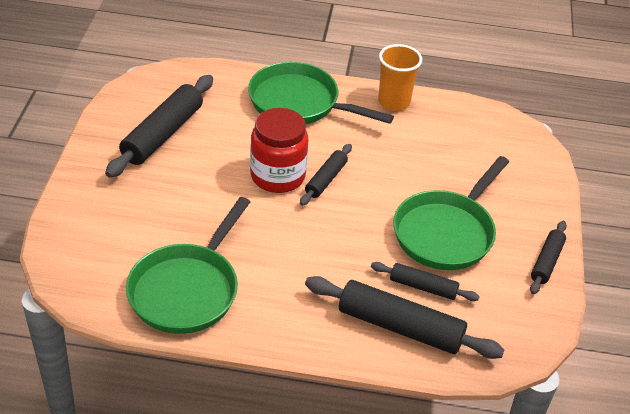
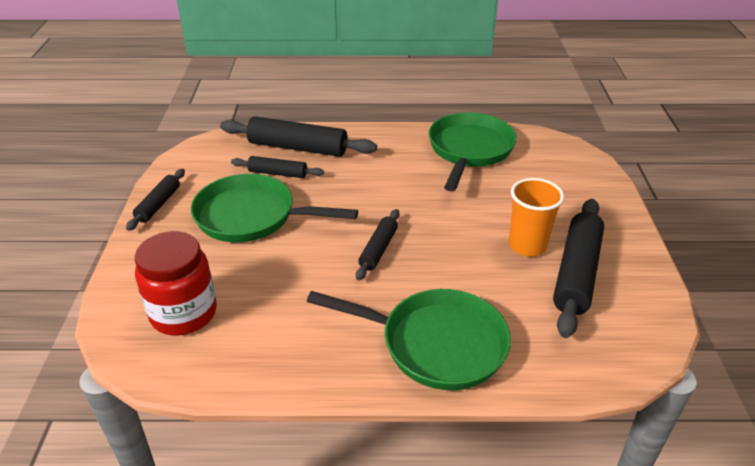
camera: 175 degrees right, 5 degrees down
red jar [250,108,308,193] -> red jar moved to [135,231,217,335]
orange cup [378,44,422,111] -> orange cup moved to [509,178,564,257]
green pan [393,156,509,270] -> green pan turned 105 degrees counterclockwise [191,174,358,242]

